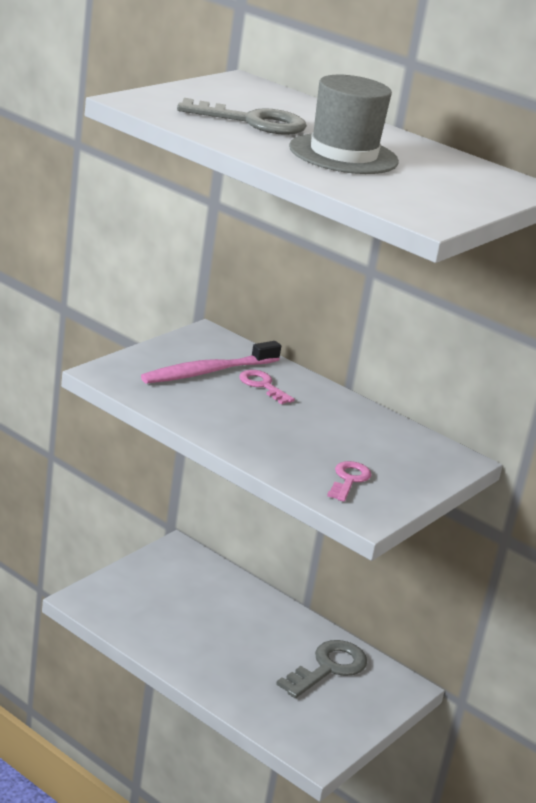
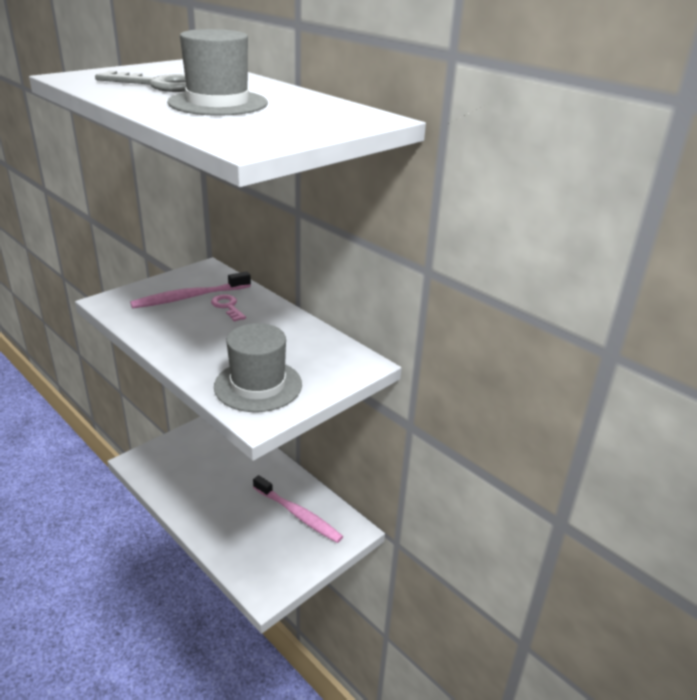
camera: 10 degrees right, 5 degrees up
grey key [276,640,367,698] -> pink toothbrush [253,475,343,543]
pink key [327,461,372,502] -> grey hat [214,323,302,412]

